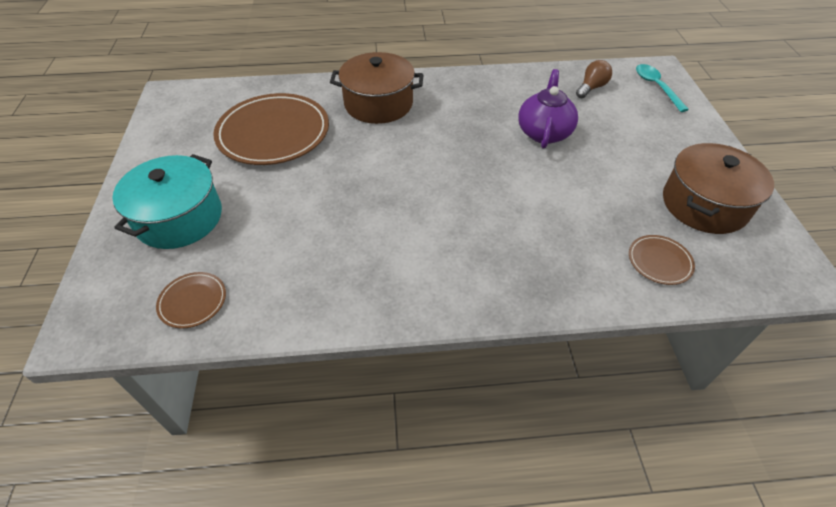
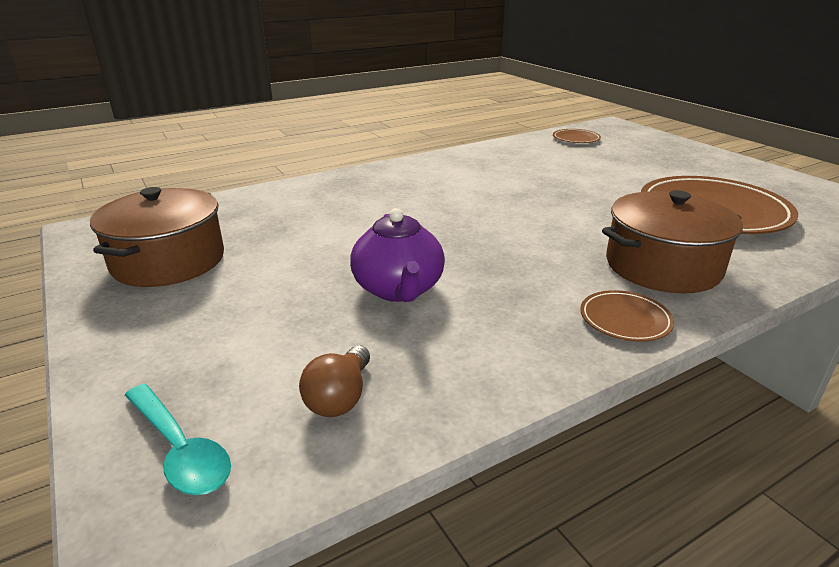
camera: 155 degrees right, 20 degrees down
turquoise pot [112,154,222,249] -> none
brown plate [629,235,695,285] -> brown plate moved to [580,290,674,342]

